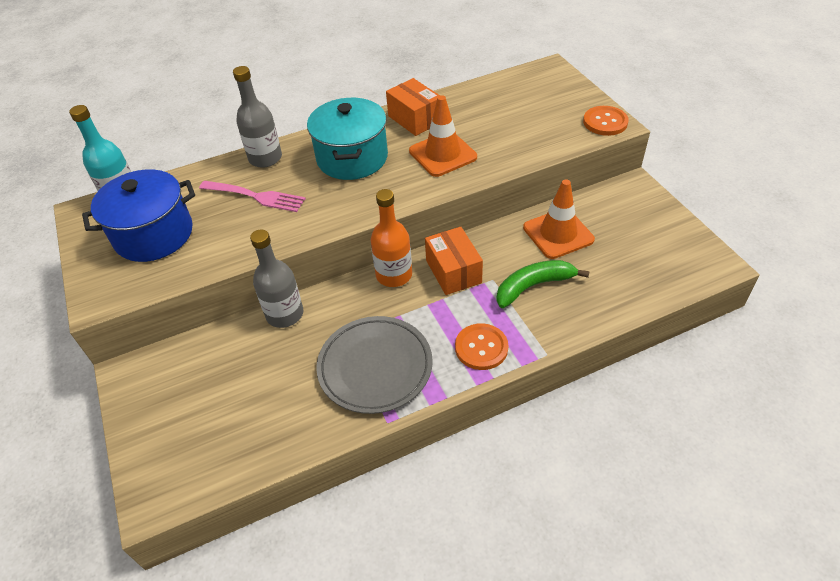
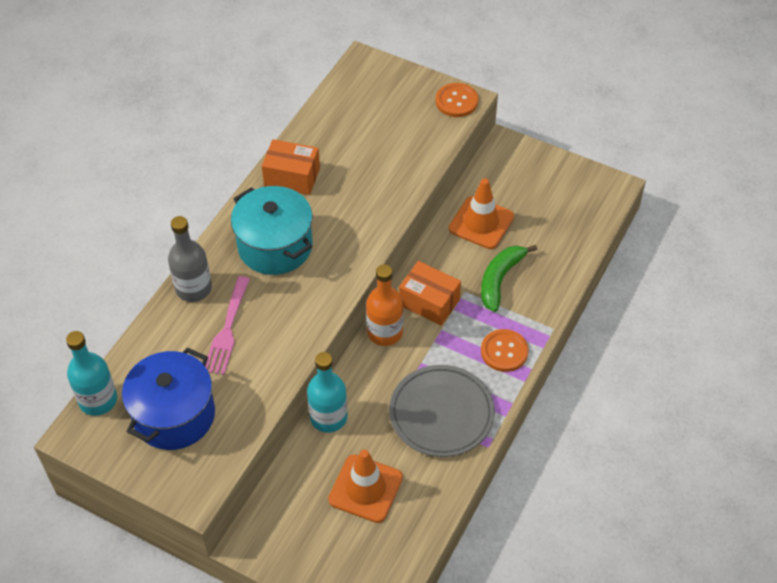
camera: 40 degrees left, 5 degrees up
pink fork [199,181,306,212] -> pink fork turned 120 degrees clockwise [206,276,250,375]
grey bottle [250,230,303,328] -> turquoise bottle [307,352,348,433]
orange traffic cone [409,95,477,177] -> orange traffic cone moved to [328,449,403,523]

